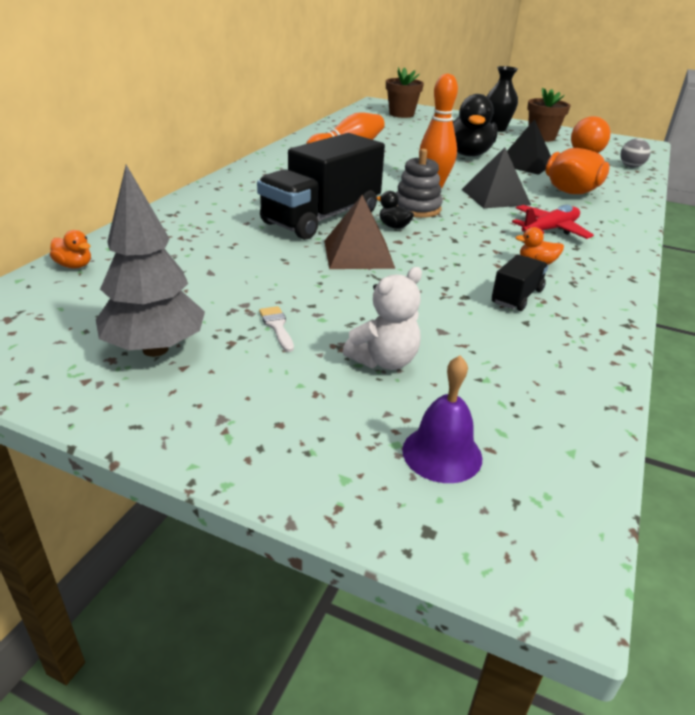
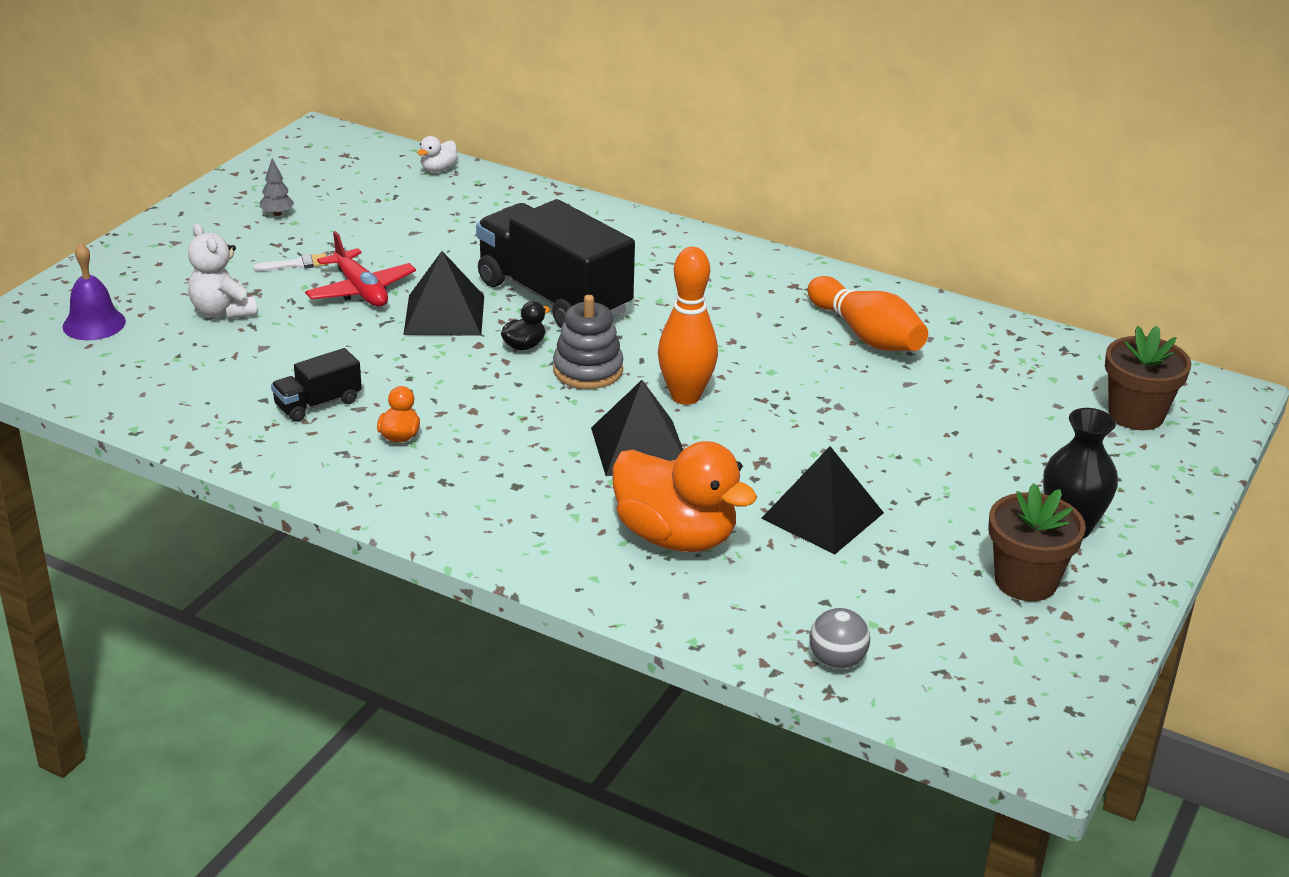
camera: 95 degrees right, 0 degrees up
orange duck [50,230,91,268] -> white duck [417,136,457,172]
grey tree [96,165,205,357] -> grey tree [260,158,294,216], size x0.40
brown pyramid [324,195,395,269] -> black pyramid [403,251,484,336]
black duck [452,94,498,156] -> none
black truck [492,254,548,311] -> black truck turned 105 degrees clockwise [271,348,362,422]
red plane [512,205,594,239] -> red plane moved to [305,231,416,307]

